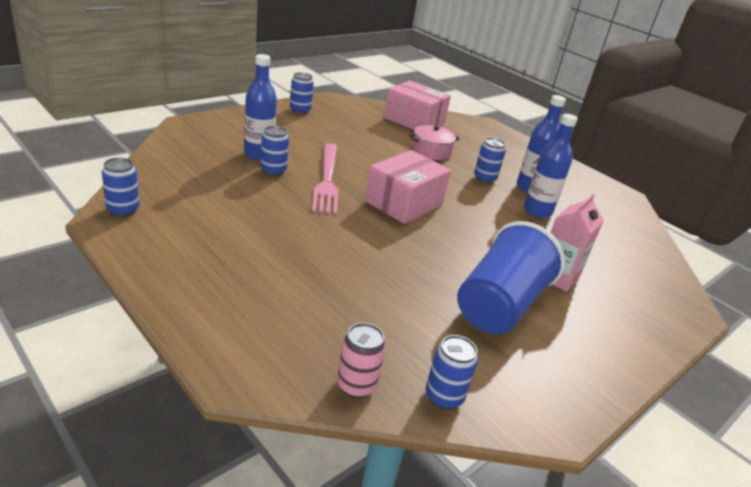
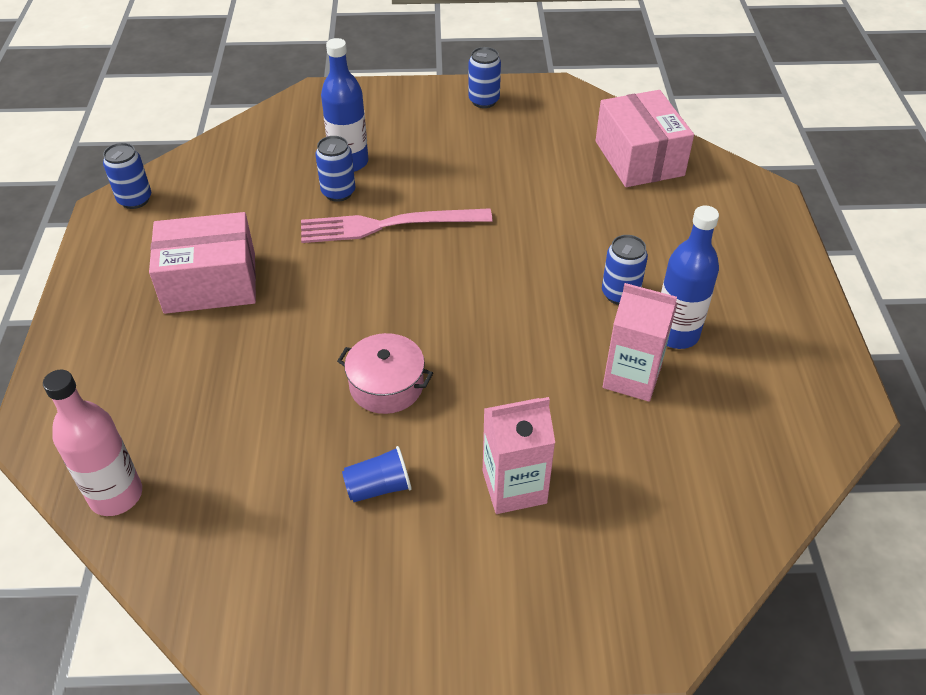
camera: 45 degrees right, 15 degrees up
pink fork [312,143,339,214] -> pink fork turned 45 degrees clockwise [301,208,492,243]
pink can [337,323,386,398] -> pink bottle [43,370,142,516]
pink box [365,150,451,224] -> pink box moved to [149,212,256,314]
pink pot [409,125,460,160] -> pink pot moved to [337,333,433,414]
blue can [426,335,478,410] -> none
blue cup [457,221,565,334] -> blue cup [342,446,412,502], size x0.42
blue bottle [524,114,578,218] -> pink carton [603,283,677,402]

